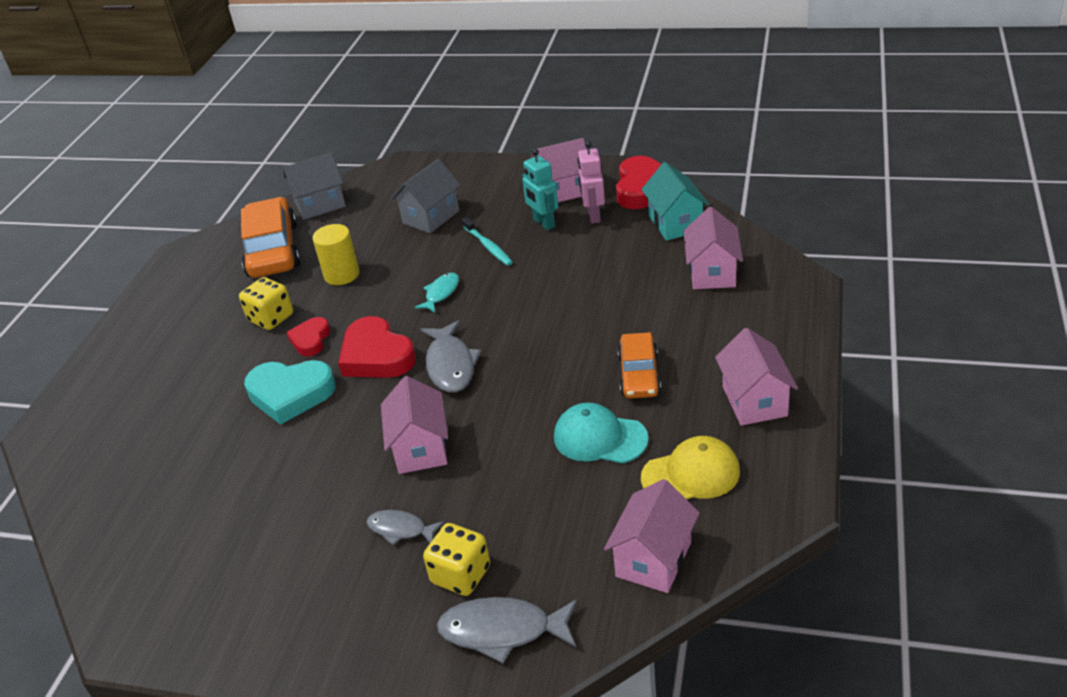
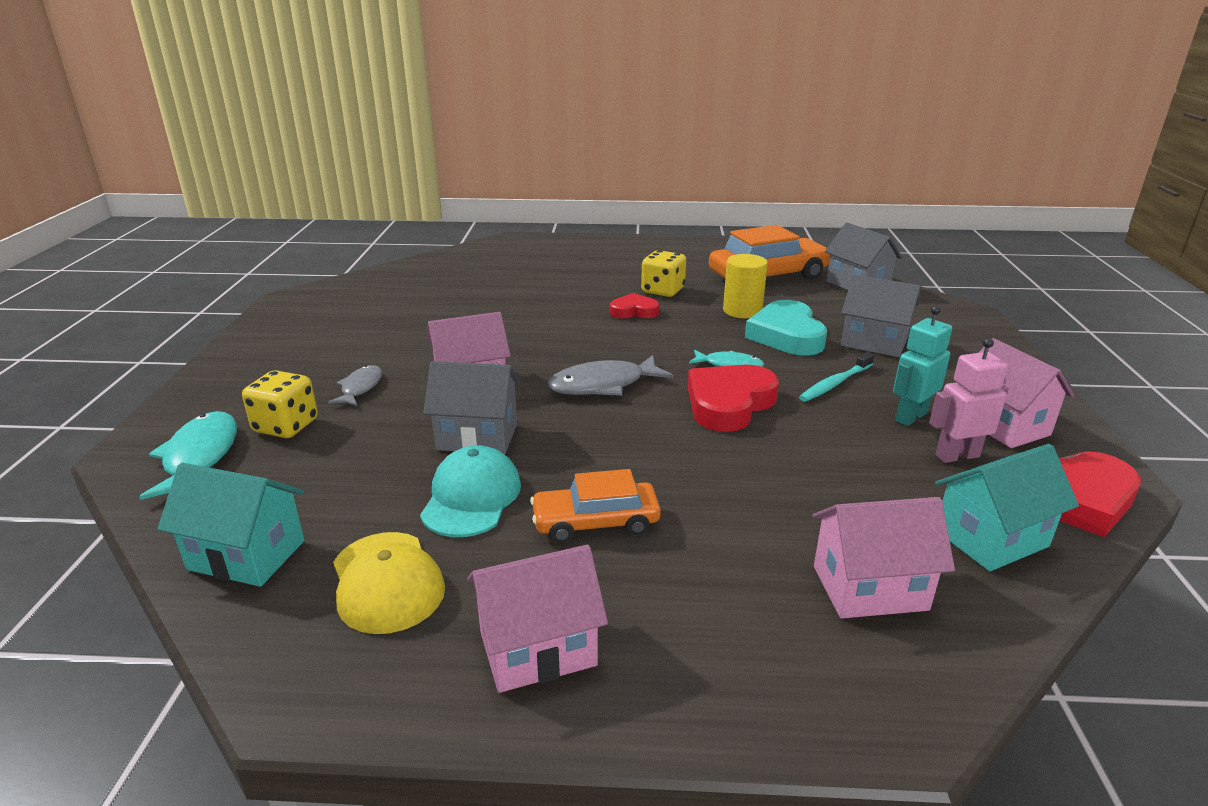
camera: 75 degrees right, 10 degrees down
turquoise heart [244,360,336,425] -> turquoise heart moved to [745,300,827,356]
red heart [338,316,416,378] -> red heart moved to [688,365,779,432]
grey fish [437,597,577,663] -> turquoise fish [139,411,237,500]
pink house [604,479,699,593] -> turquoise house [157,463,304,587]
none -> grey house [423,361,521,454]

